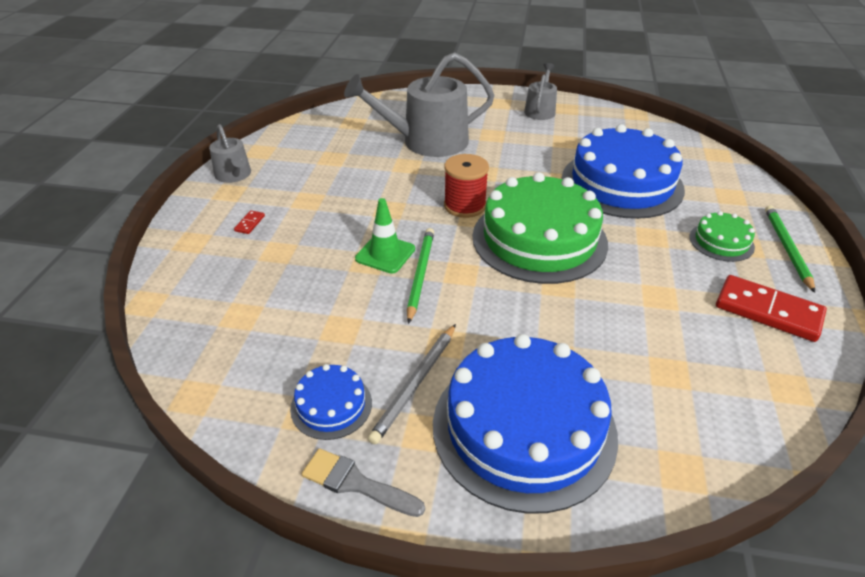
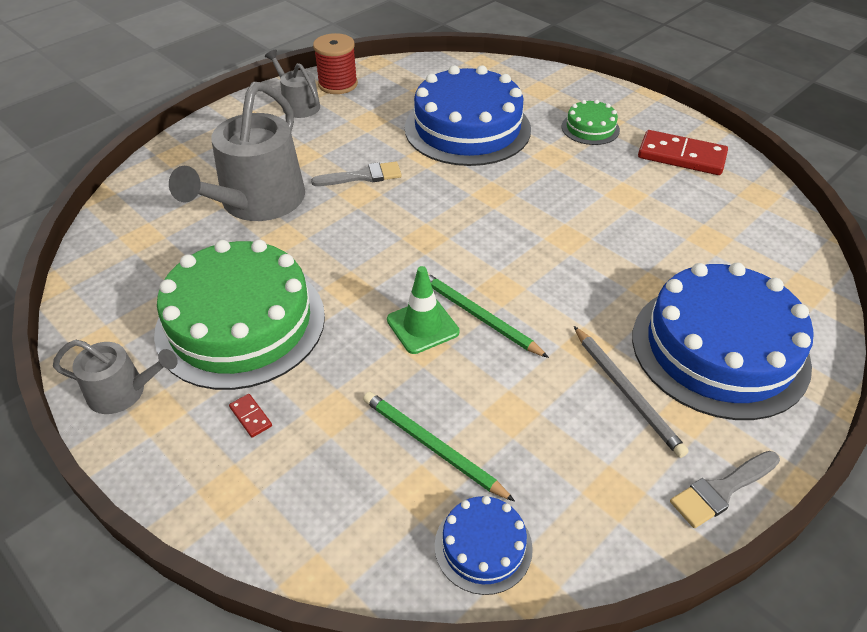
camera: 55 degrees left, 5 degrees up
blue cake [290,364,372,440] -> blue cake moved to [435,496,533,595]
red spool [444,154,489,218] -> red spool moved to [313,33,358,94]
green cake [473,172,608,284] -> green cake moved to [154,240,325,390]
red domino [716,275,827,342] -> red domino turned 45 degrees clockwise [638,130,728,175]
green pencil [765,205,815,293] -> green pencil moved to [363,392,515,501]
none -> grey brush [311,162,402,186]

